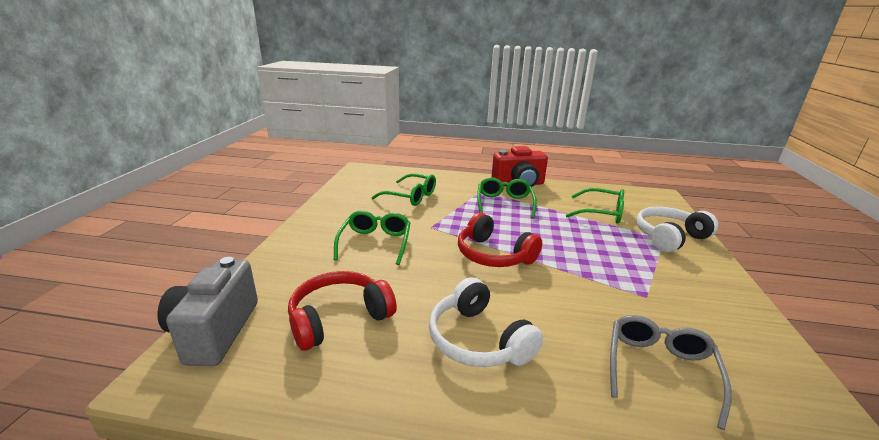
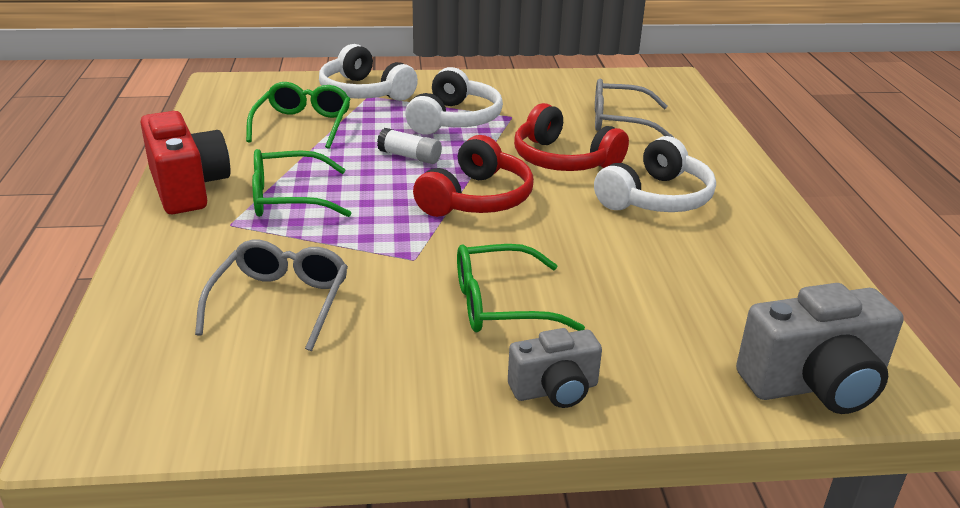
camera: 105 degrees left, 5 degrees up
red headphones [288,271,397,351] -> red headphones moved to [514,103,629,171]
green glasses [371,174,436,206] -> grey glasses [195,240,348,351]
none -> white glue stick [377,128,442,164]
none -> white headphones [405,67,503,135]
none -> grey camera [508,328,602,408]

